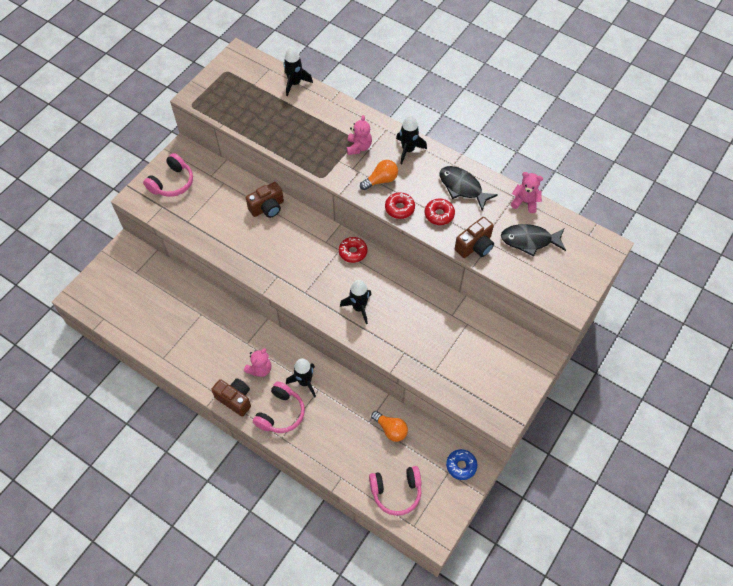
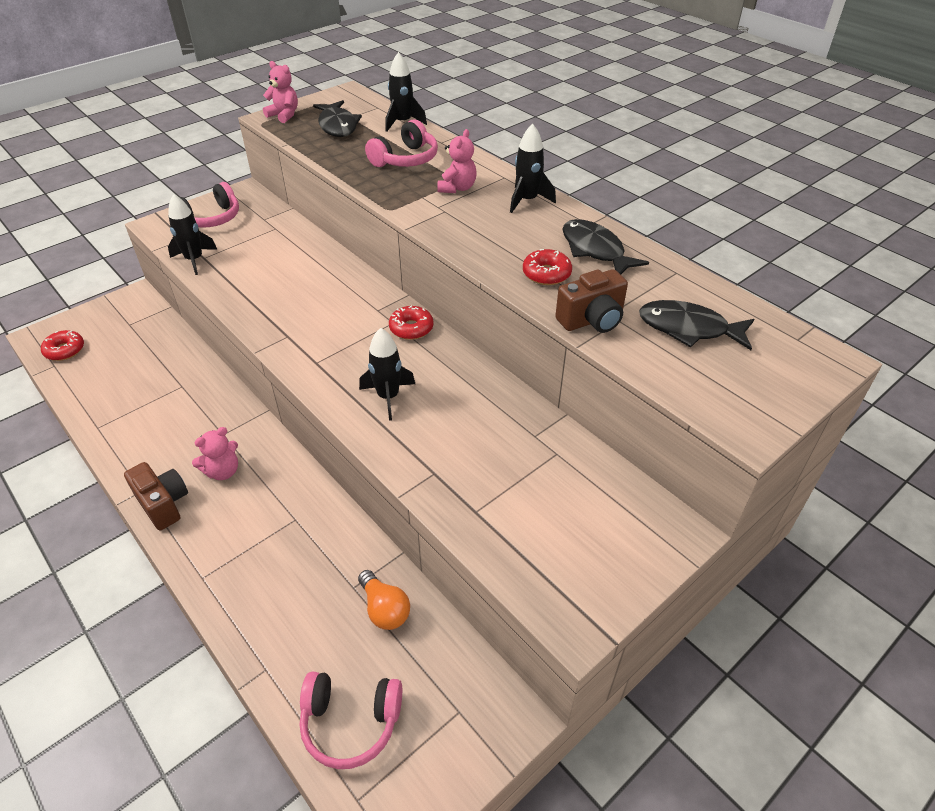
camera: 15 degrees right, 15 degrees down
brown camera [246,182,284,218] -> none
pink headphones [253,382,305,433] -> pink headphones moved to [365,119,438,167]
black rocket [286,358,316,398] -> black rocket moved to [168,194,217,275]
orange light bulb [360,160,398,190] -> none
red donut [385,192,415,219] -> red donut moved to [41,330,84,361]
blue donut [446,449,477,480] -> none
pink teddy bear [511,172,543,213] -> pink teddy bear moved to [263,61,298,123]
none -> black fish [313,100,362,137]

